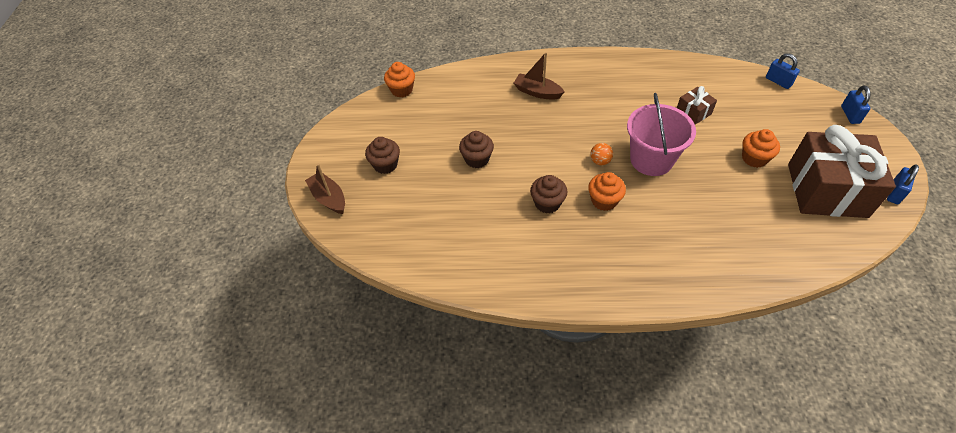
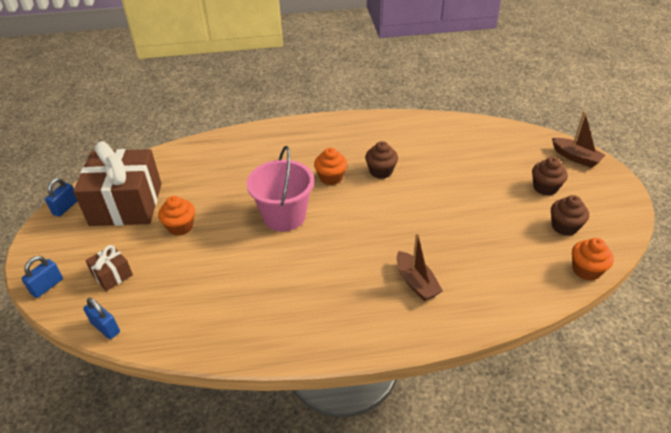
camera: 170 degrees right, 10 degrees down
brown cupcake [459,131,494,168] -> brown cupcake moved to [551,195,589,236]
brown boat [514,52,564,99] -> brown boat turned 45 degrees clockwise [397,232,443,301]
orange ball [590,143,613,165] -> none
brown gift [677,86,717,125] -> brown gift moved to [85,245,133,291]
blue padlock [841,85,871,124] -> blue padlock turned 45 degrees clockwise [21,256,63,298]

